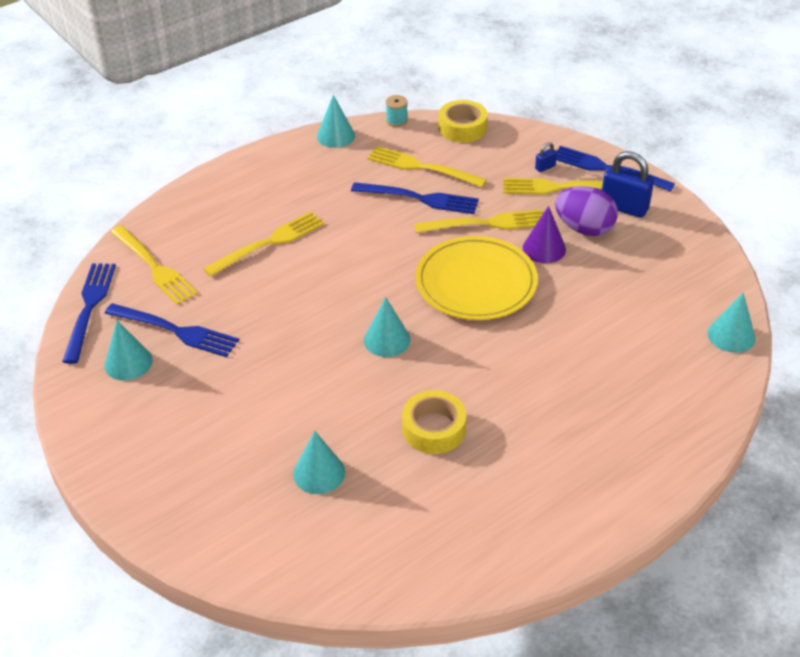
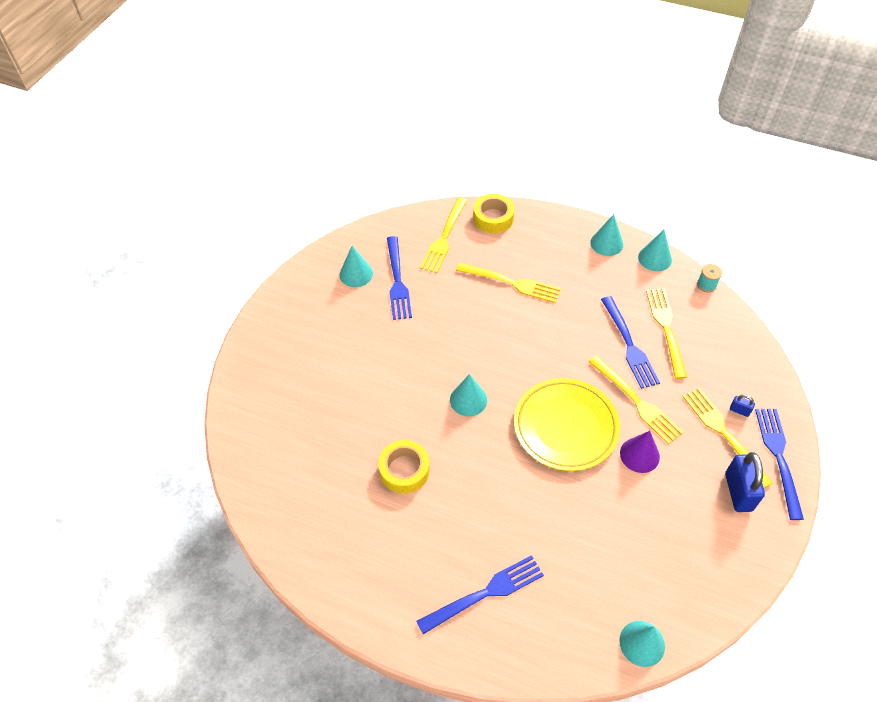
camera: 60 degrees right, 10 degrees up
blue fork [62,263,116,364] -> blue fork moved to [416,555,544,634]
turquoise cone [293,431,345,494] -> turquoise cone moved to [590,214,623,256]
yellow tape [438,100,488,142] -> yellow tape moved to [473,194,515,233]
purple egg [555,186,618,236] -> none

